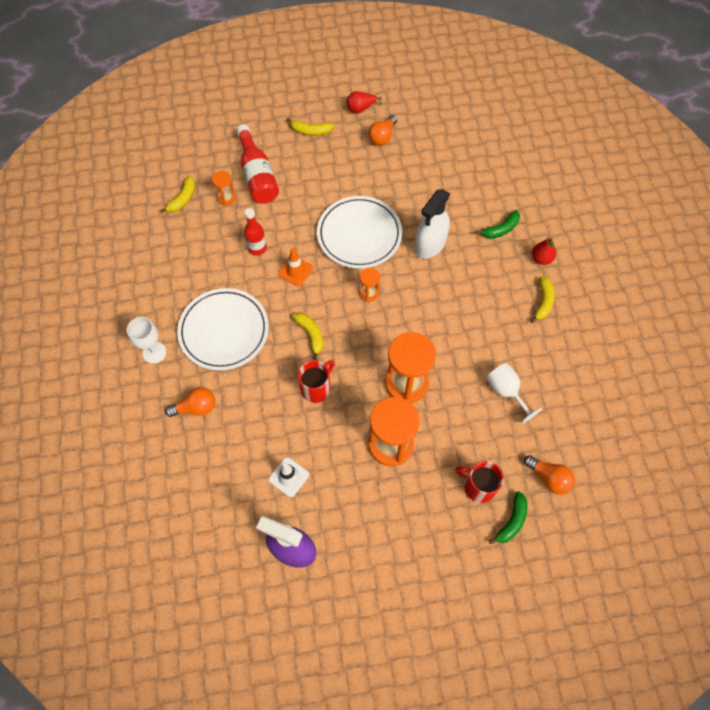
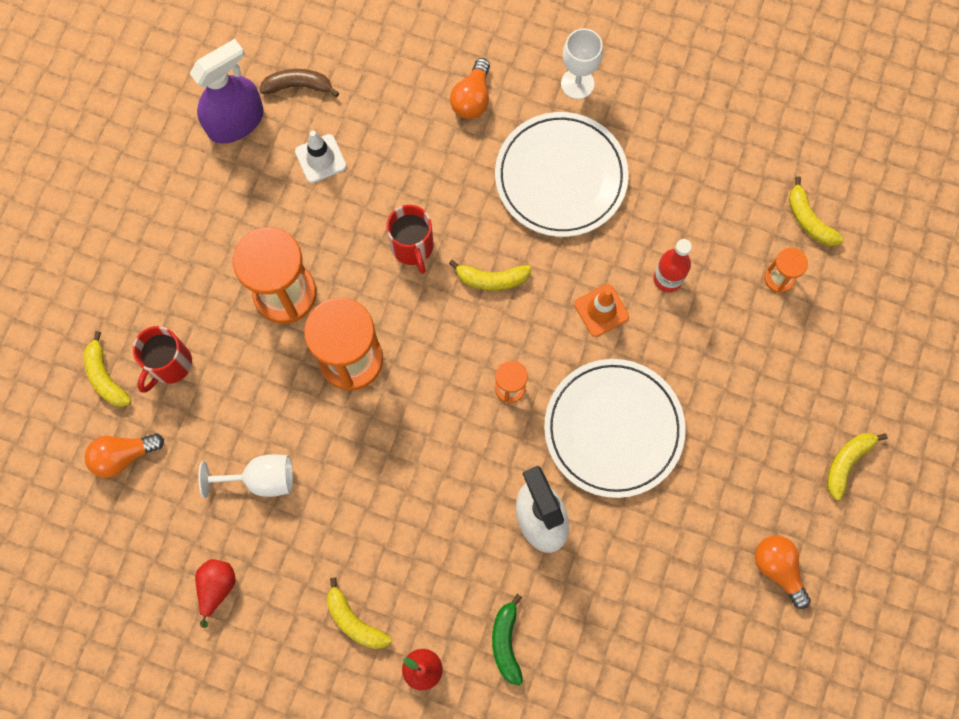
camera: 120 degrees right, 10 degrees up
red bottle [236,124,279,204] -> none
red pear [347,91,382,114] -> red pear moved to [195,559,236,628]
red mug [456,461,504,503] -> red mug turned 150 degrees clockwise [133,326,192,393]
green banana [489,491,527,544] -> yellow banana [84,331,131,407]
none -> brown banana [259,69,339,97]

